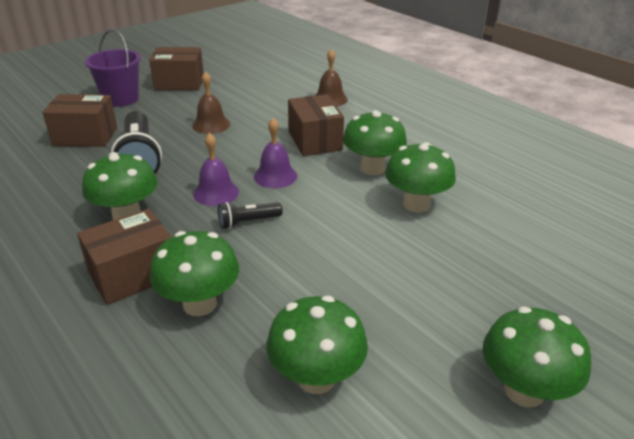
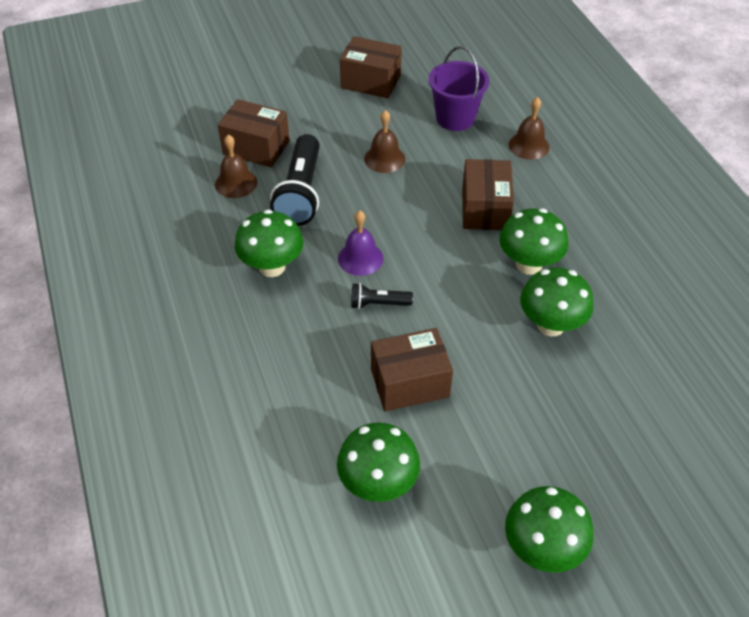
camera: 20 degrees right, 15 degrees up
brown box [77,209,171,305] -> brown box moved to [371,328,453,411]
purple bucket [85,29,141,107] -> purple bucket moved to [429,46,489,131]
green mushroom [150,231,239,316] -> none
purple bell [254,118,297,188] -> none
none -> brown bell [215,135,257,198]

